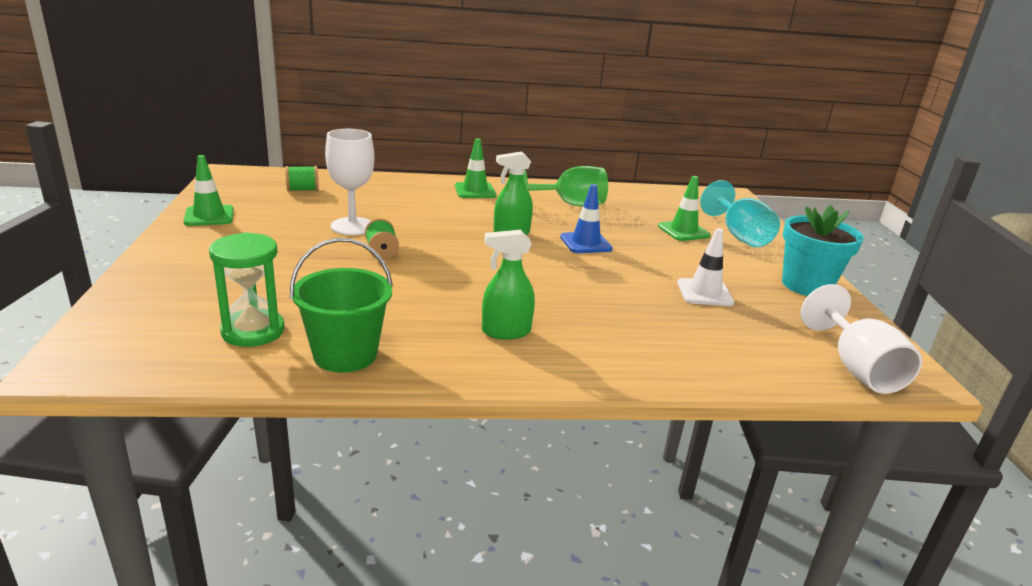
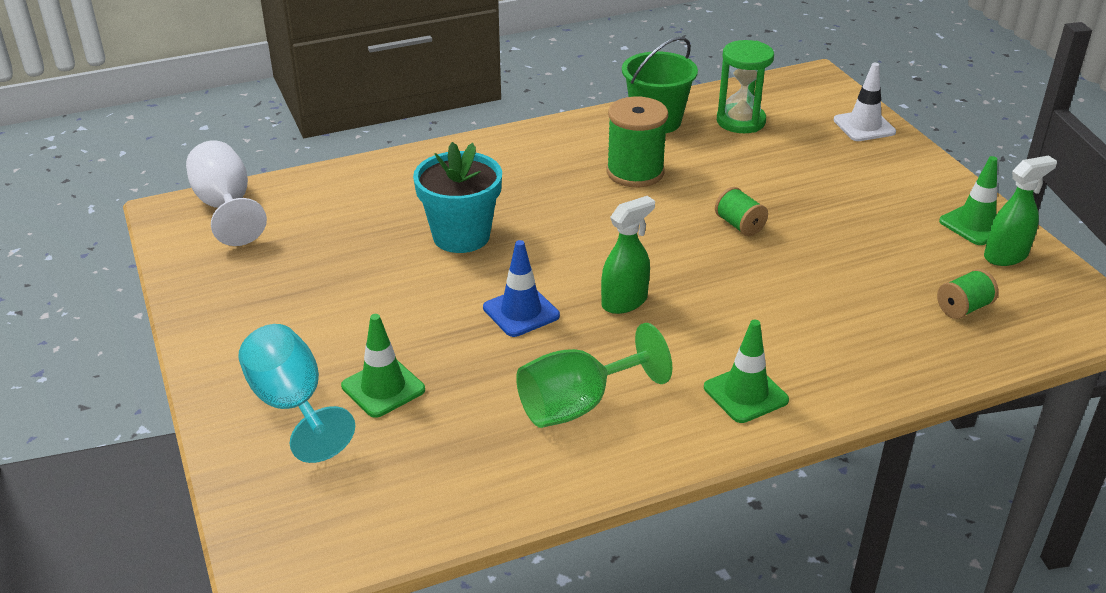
camera: 165 degrees right, 10 degrees up
white goblet [325,129,374,235] -> none
green spray bottle [482,230,535,340] -> green spray bottle moved to [984,155,1057,266]
white traffic cone [677,228,734,306] -> white traffic cone moved to [833,63,896,141]
turquoise flower pot [782,205,864,296] -> turquoise flower pot moved to [413,142,502,253]
none -> green spool [607,97,668,187]

